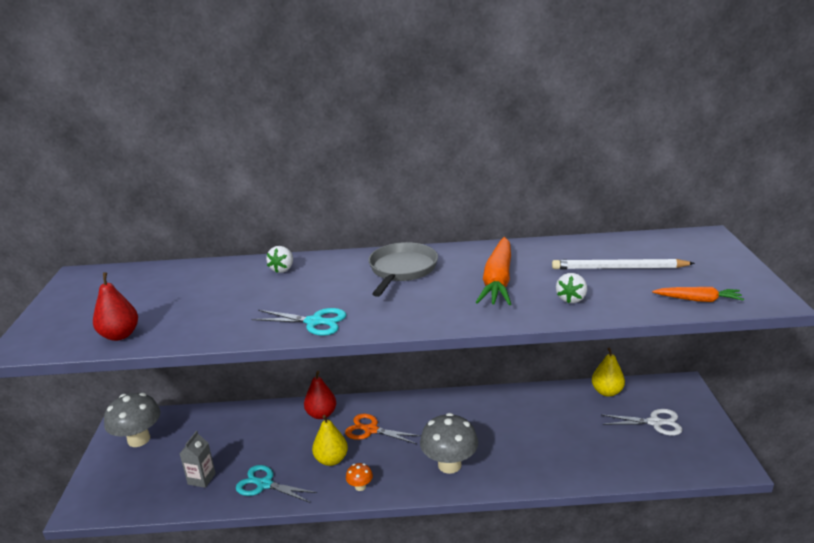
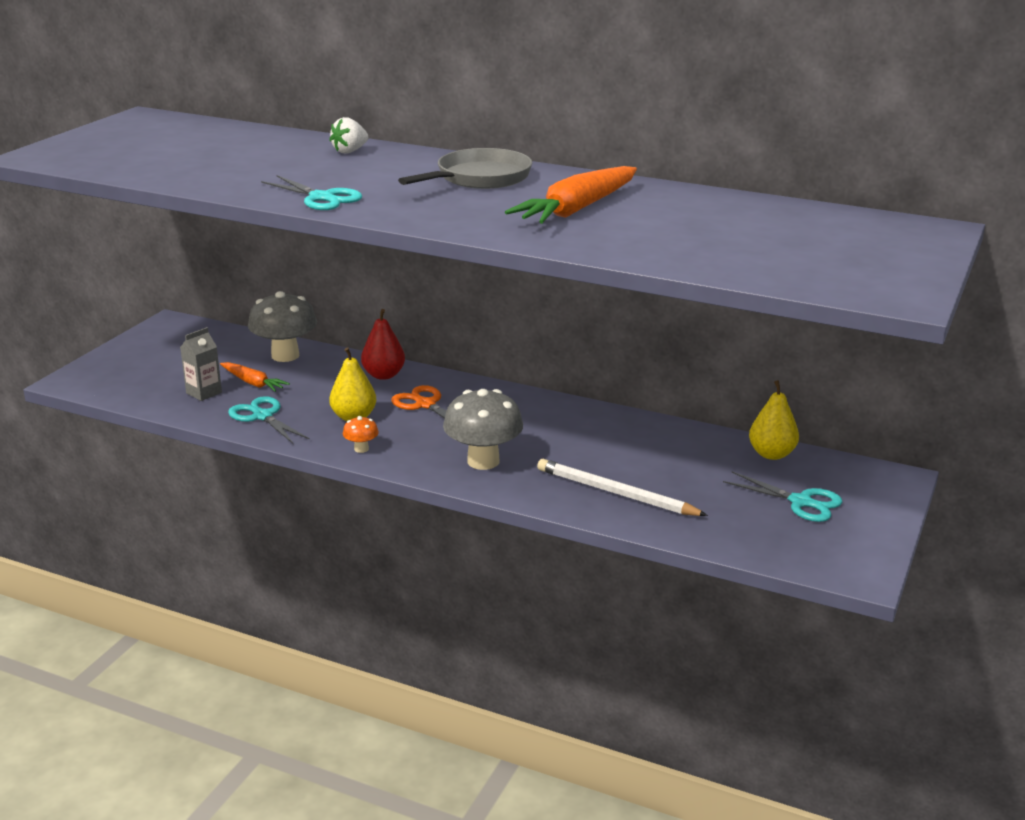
camera: 25 degrees right, 0 degrees up
red pear [93,272,138,341] -> none
grey mushroom [104,393,160,447] -> grey mushroom moved to [248,291,317,362]
white pencil [552,259,695,269] -> white pencil moved to [537,459,708,516]
white strawberry [556,273,587,303] -> none
white scissors [602,409,682,435] -> turquoise scissors [723,471,842,522]
orange carrot [652,287,744,302] -> orange carrot moved to [220,362,290,392]

